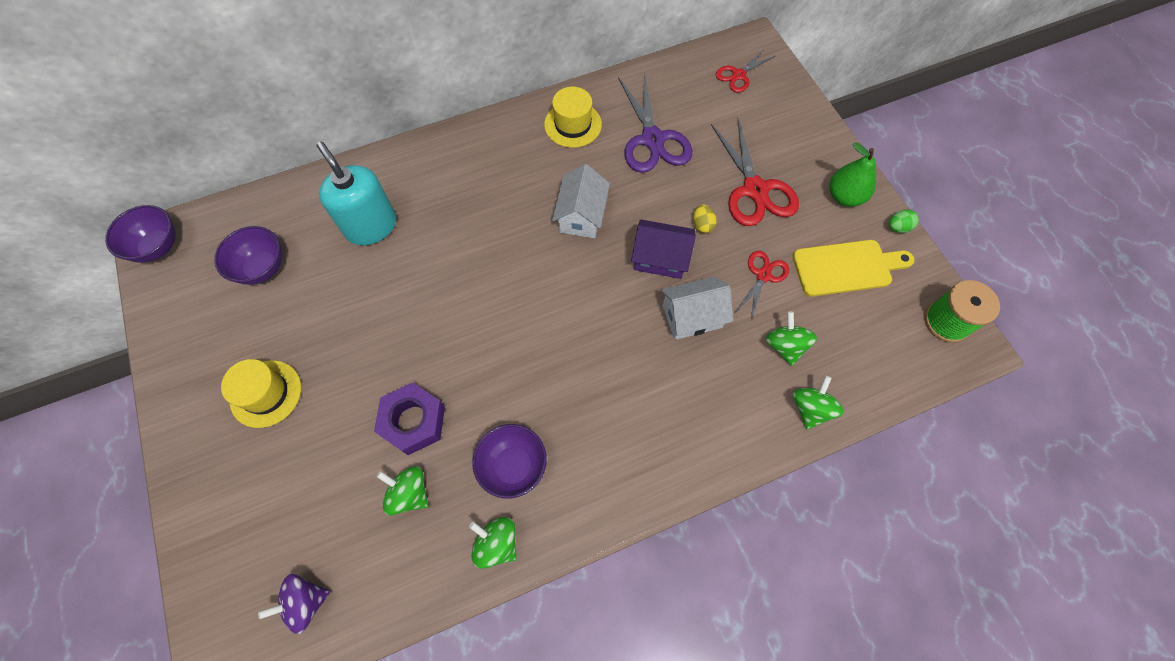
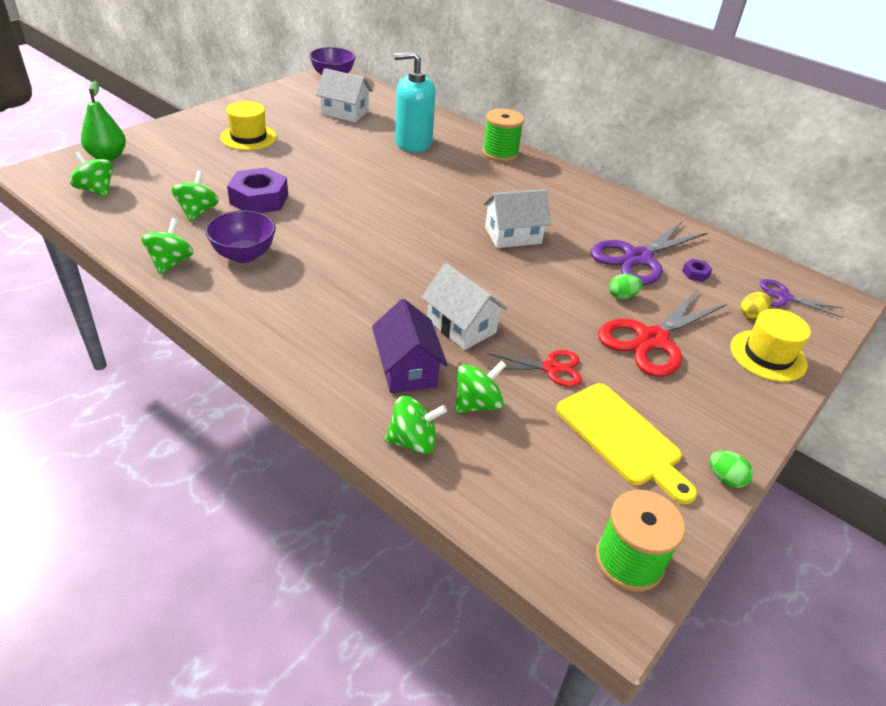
camera: 60 degrees right, 25 degrees down
purple bowl [214,226,282,285] -> white house [316,68,373,122]
purple spinning top [258,574,330,634] -> green spinning top [70,151,113,197]
turquoise soap dispenser [317,142,396,245] -> turquoise soap dispenser turned 120 degrees counterclockwise [394,51,436,152]
yellow hat [544,87,602,148] -> yellow hat moved to [730,309,811,382]
purple house [631,219,696,279] -> purple house moved to [372,299,448,393]
yellow egg [693,204,717,233] -> yellow egg moved to [741,292,771,319]
red scissors [716,48,775,92] -> purple scissors [759,279,843,318]
green pear [830,142,876,207] -> green pear moved to [81,81,126,161]
none -> green spool [482,109,524,162]
none -> green egg [609,274,642,299]
none -> purple nut [682,259,713,282]

